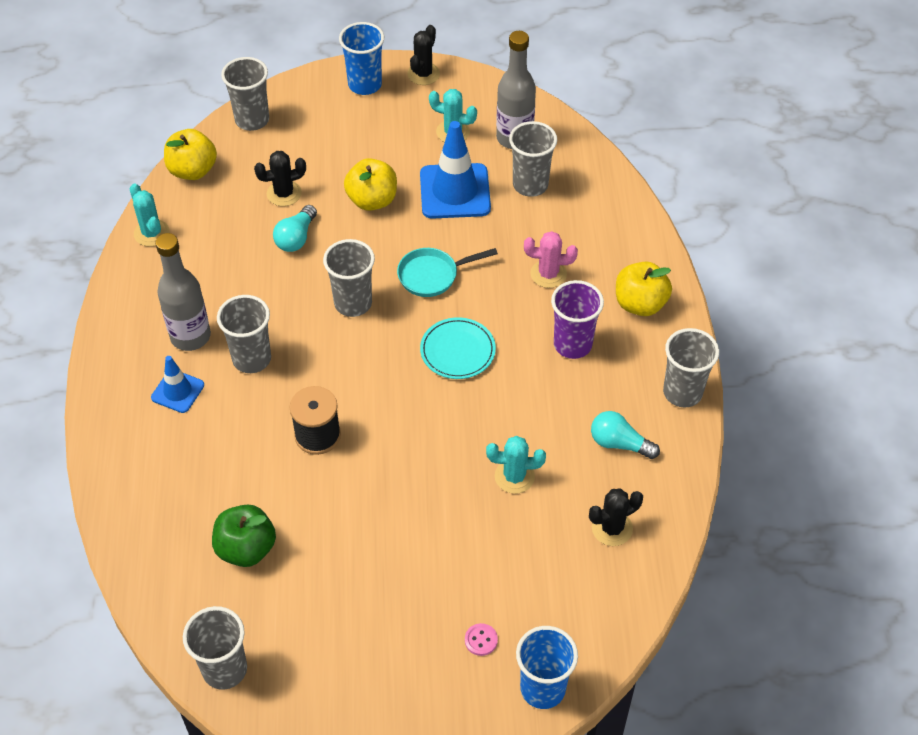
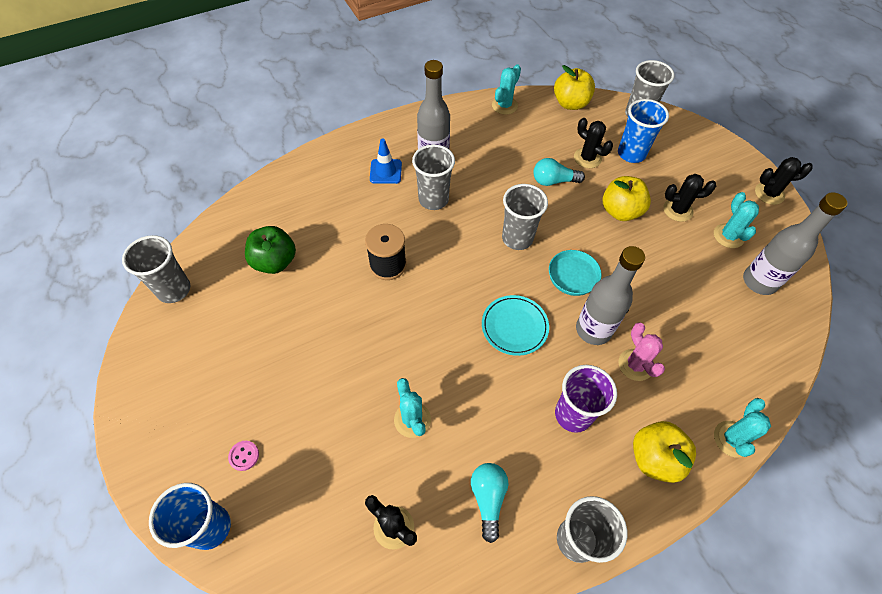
camera: 65 degrees right, 5 degrees up
blue cup [339,22,384,95] -> blue cup moved to [618,99,669,163]
blue traffic cone [420,121,491,219] -> none
grey cup [509,121,557,197] -> none
none -> grey bottle [576,246,645,345]
none -> black cactus [663,174,716,222]
none -> turquoise cactus [714,398,771,458]

